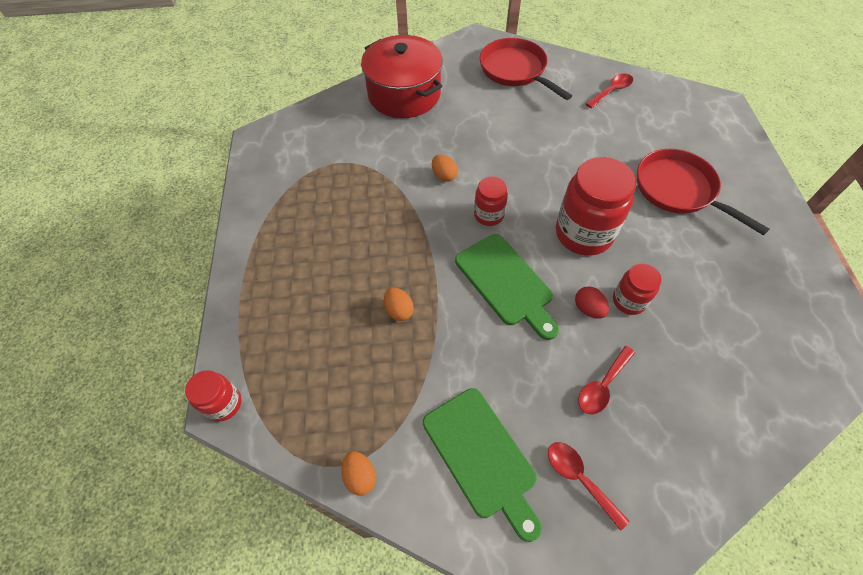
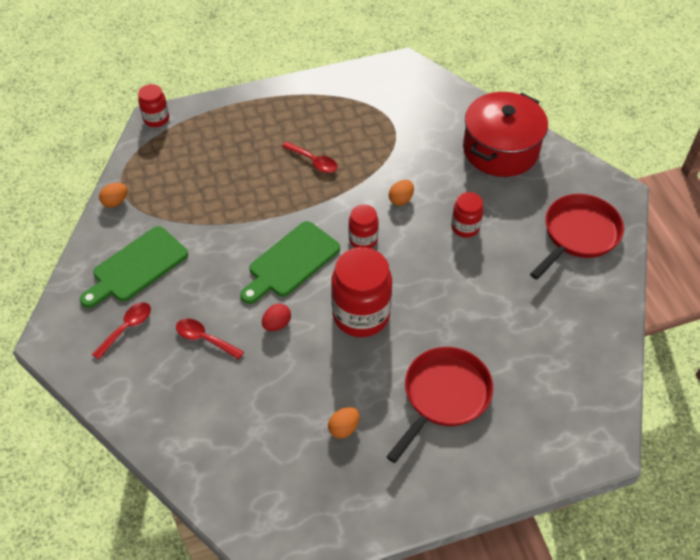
camera: 75 degrees right, 5 degrees down
orange egg [384,288,414,321] -> orange egg moved to [328,407,360,439]
red spoon [586,73,633,108] -> red spoon moved to [282,142,338,173]
red jar [613,264,661,315] -> red jar moved to [451,192,483,237]

